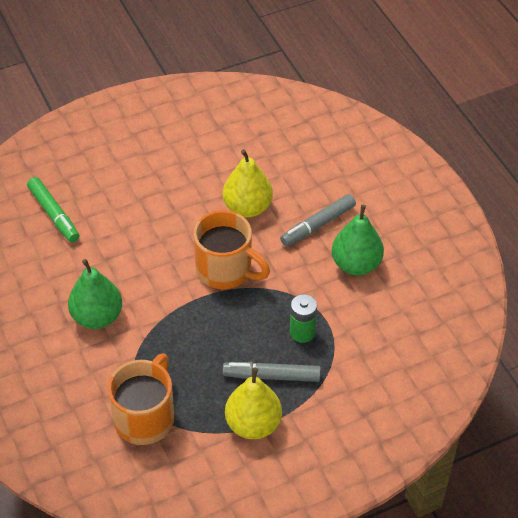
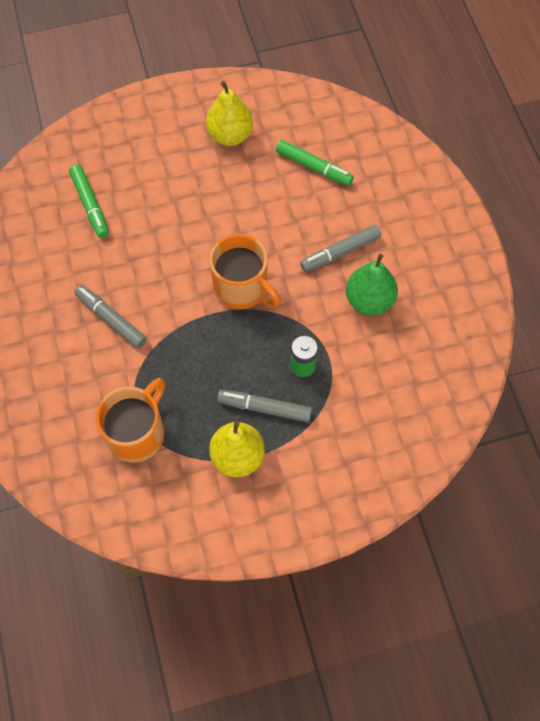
camera: 10 degrees right, 15 degrees up
green pear [68,259,122,329] -> grey marker [75,285,147,349]
yellow pear [223,149,273,218] -> yellow pear moved to [206,81,253,146]
none -> green marker [276,140,354,186]

